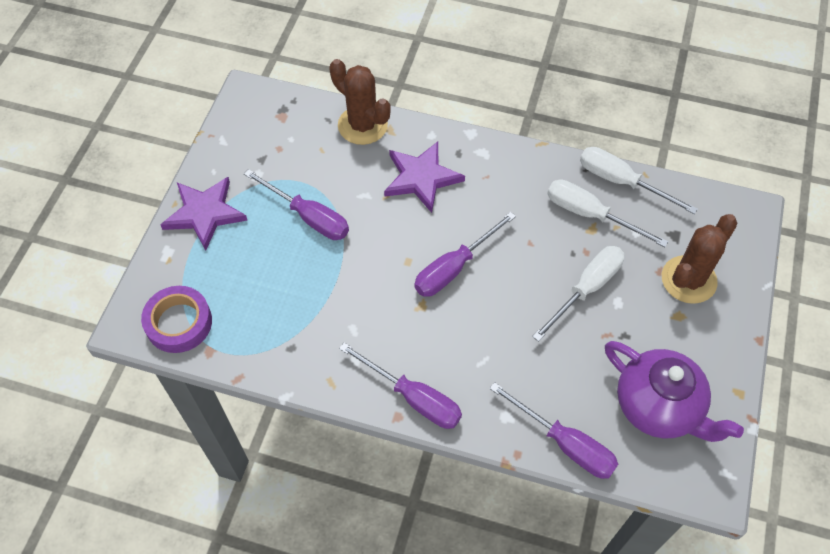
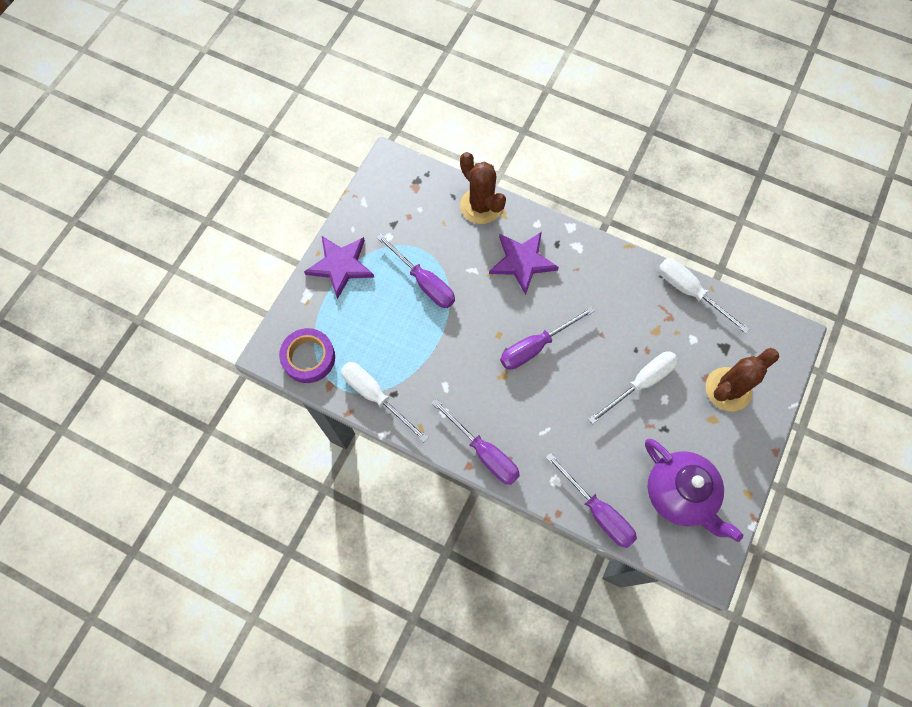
camera: 10 degrees right, 10 degrees up
white screwdriver [547,179,668,247] -> white screwdriver moved to [341,362,428,442]

